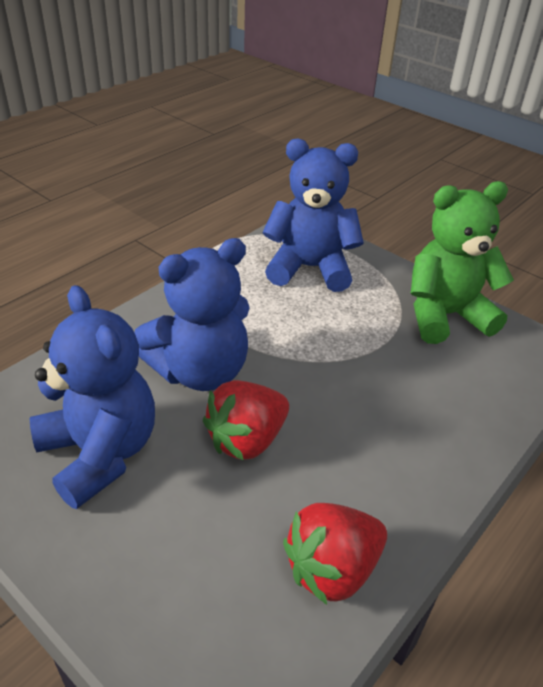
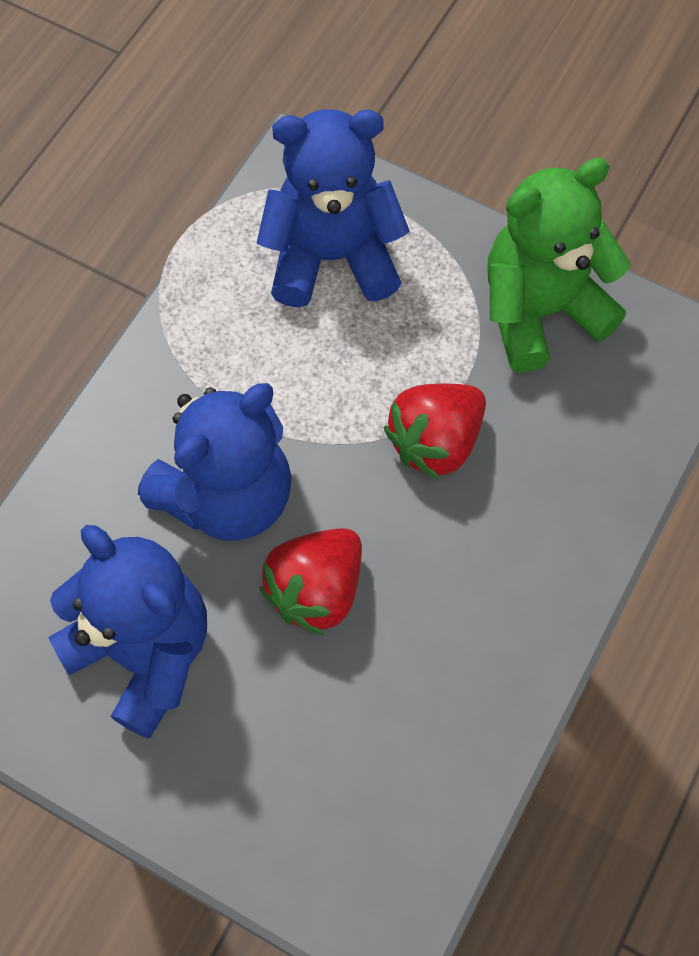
camera: 10 degrees left, 25 degrees up
red strawberry [283,503,387,605] -> red strawberry moved to [384,383,486,480]

